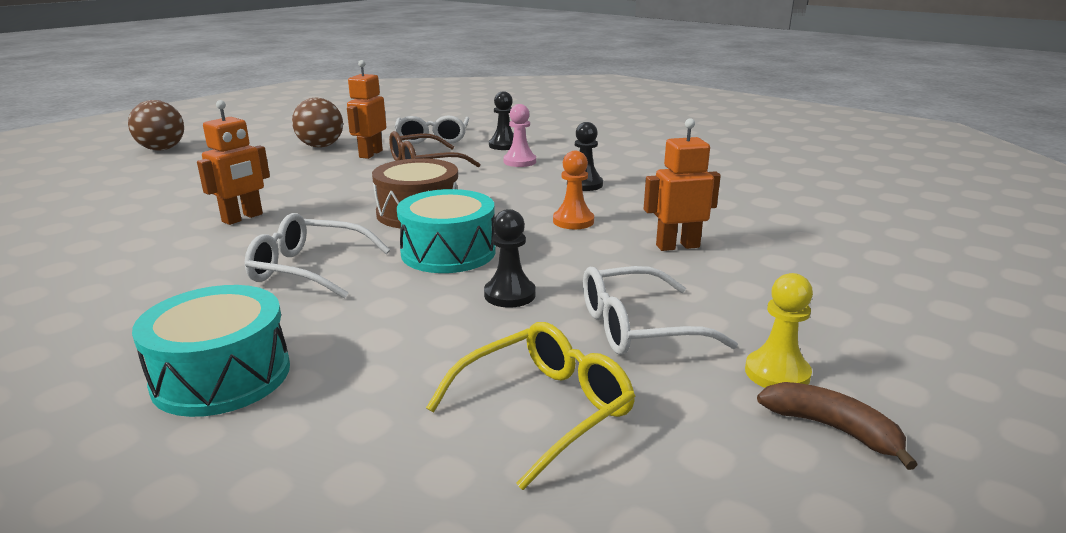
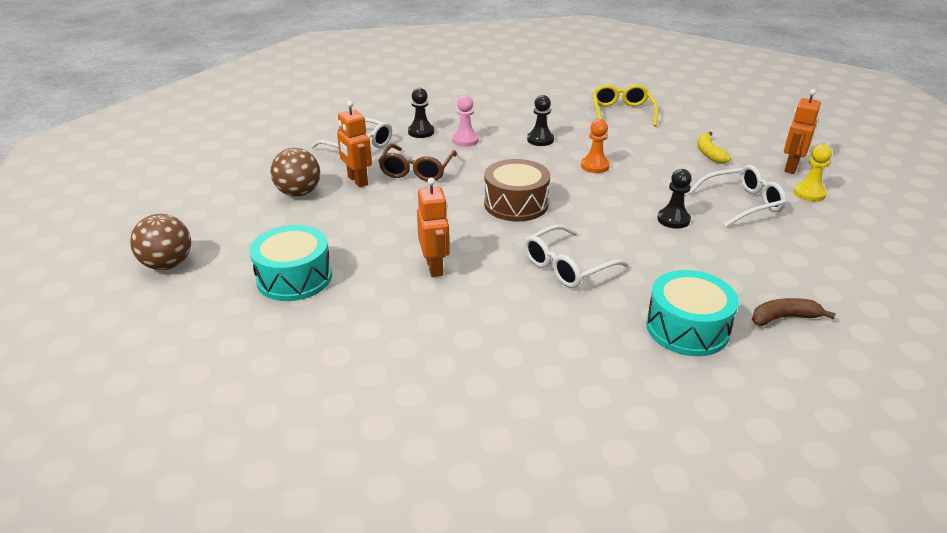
camera: 50 degrees left, 10 degrees up
turquoise drum [397,189,496,273] -> turquoise drum moved to [249,225,332,301]
yellow glasses [426,322,635,490] -> yellow glasses moved to [592,84,658,127]
white glasses [583,266,738,355] -> white glasses turned 135 degrees counterclockwise [688,165,786,227]
orange robot [644,118,721,251] -> orange robot moved to [784,89,821,174]
brown banana [757,382,917,470] -> brown banana moved to [752,298,836,326]
none -> yellow banana [697,132,731,163]

